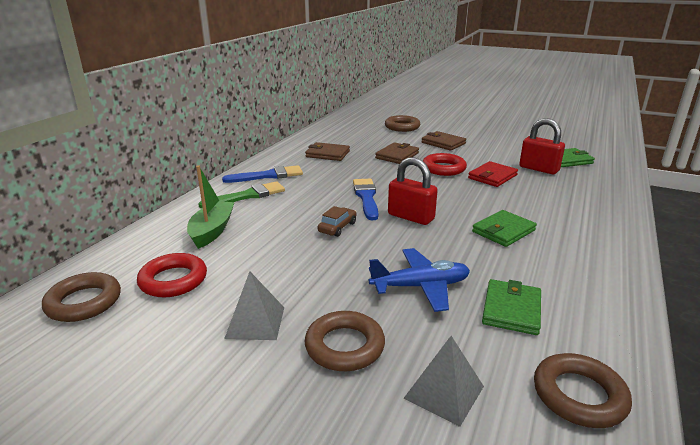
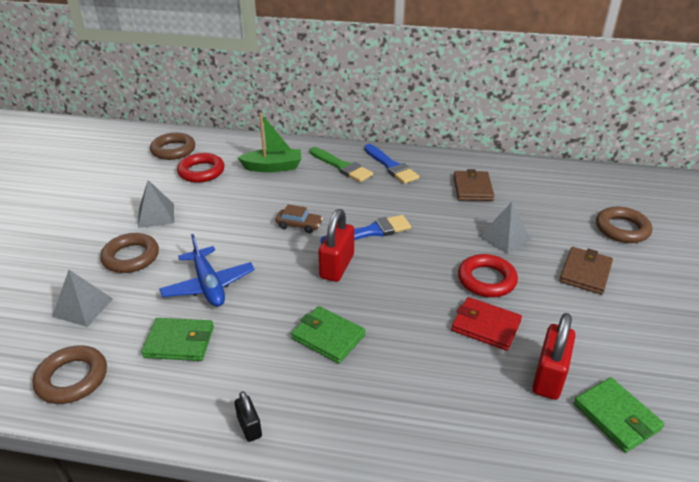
camera: 75 degrees right, 10 degrees up
brown wallet [375,142,419,164] -> grey pyramid [479,202,531,254]
none -> black padlock [235,391,262,442]

